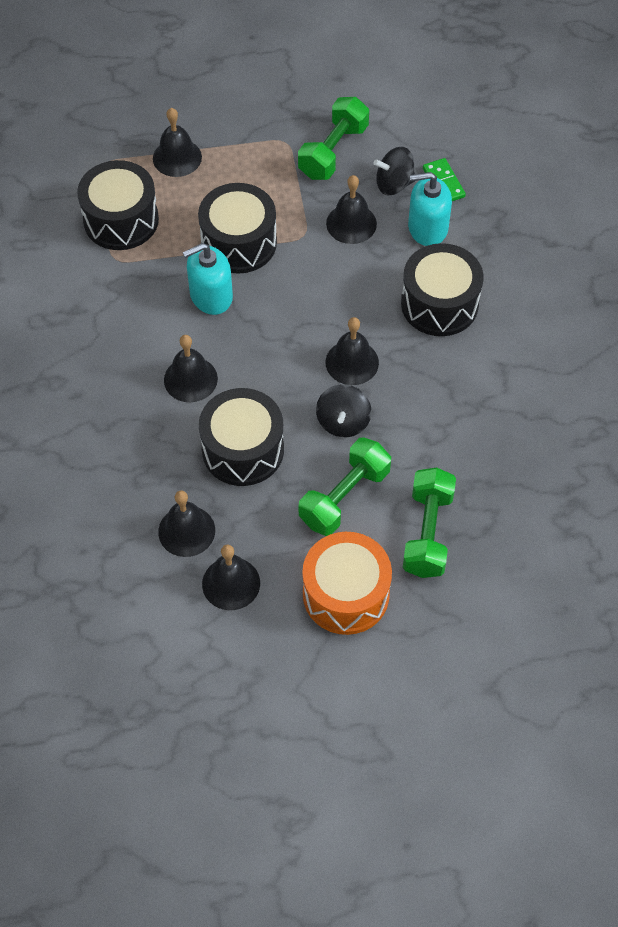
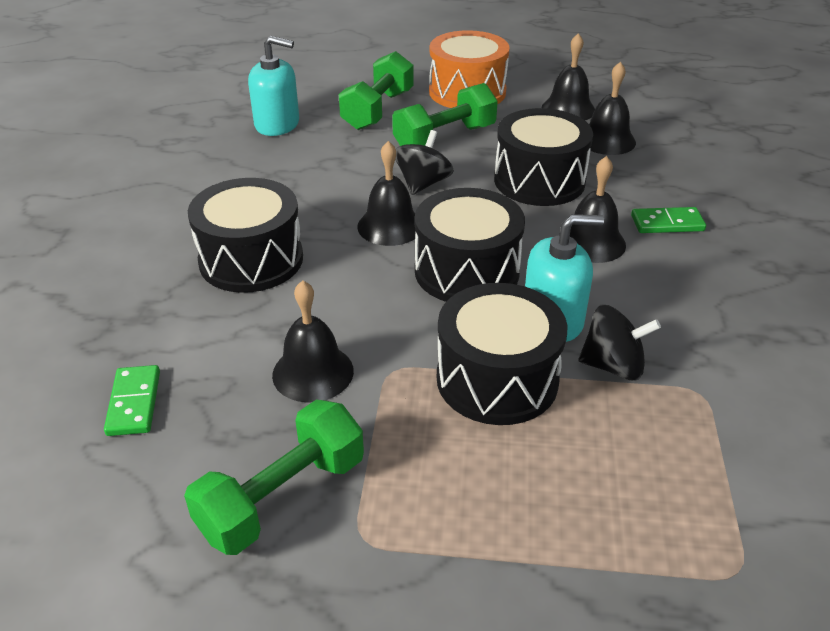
camera: 165 degrees left, 20 degrees down
black drum [77,160,159,250] -> black drum moved to [415,188,525,302]
black bell [153,108,202,177] -> none
black spinning top [374,146,415,195] -> black spinning top moved to [579,305,661,381]
turquoise soap dispenser [408,172,452,246] -> turquoise soap dispenser moved to [248,36,299,136]
none -> green domino [631,207,706,233]

